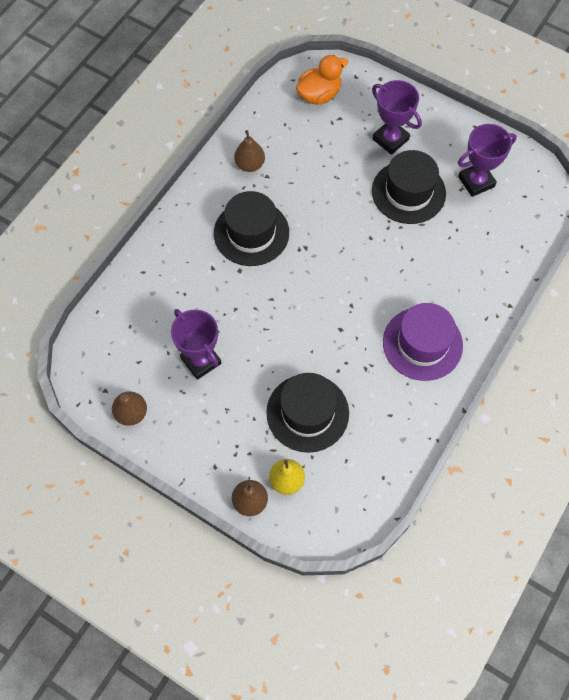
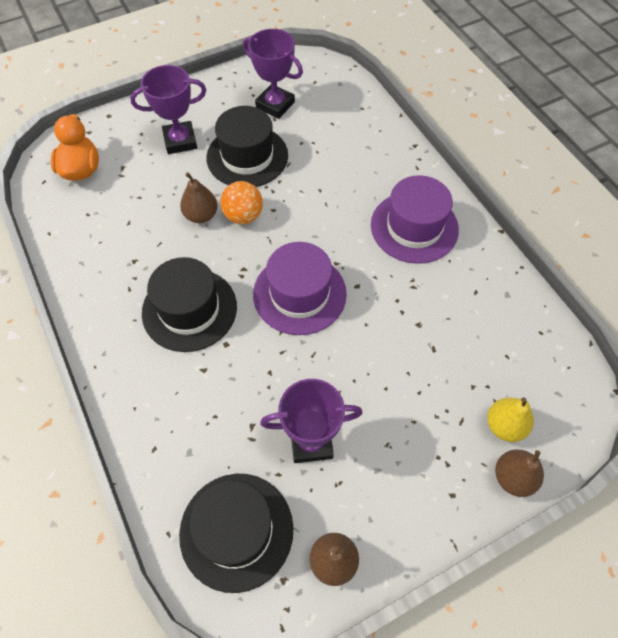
camera: 60 degrees left, 5 degrees down
brown pear [234,130,265,172] -> brown pear moved to [180,172,218,223]
black hat [266,373,349,453] -> black hat moved to [179,474,293,593]
purple trophy [458,124,517,197] -> purple trophy turned 60 degrees counterclockwise [243,29,303,119]
none -> orange ball [220,181,263,224]
none -> purple hat [253,242,347,335]

